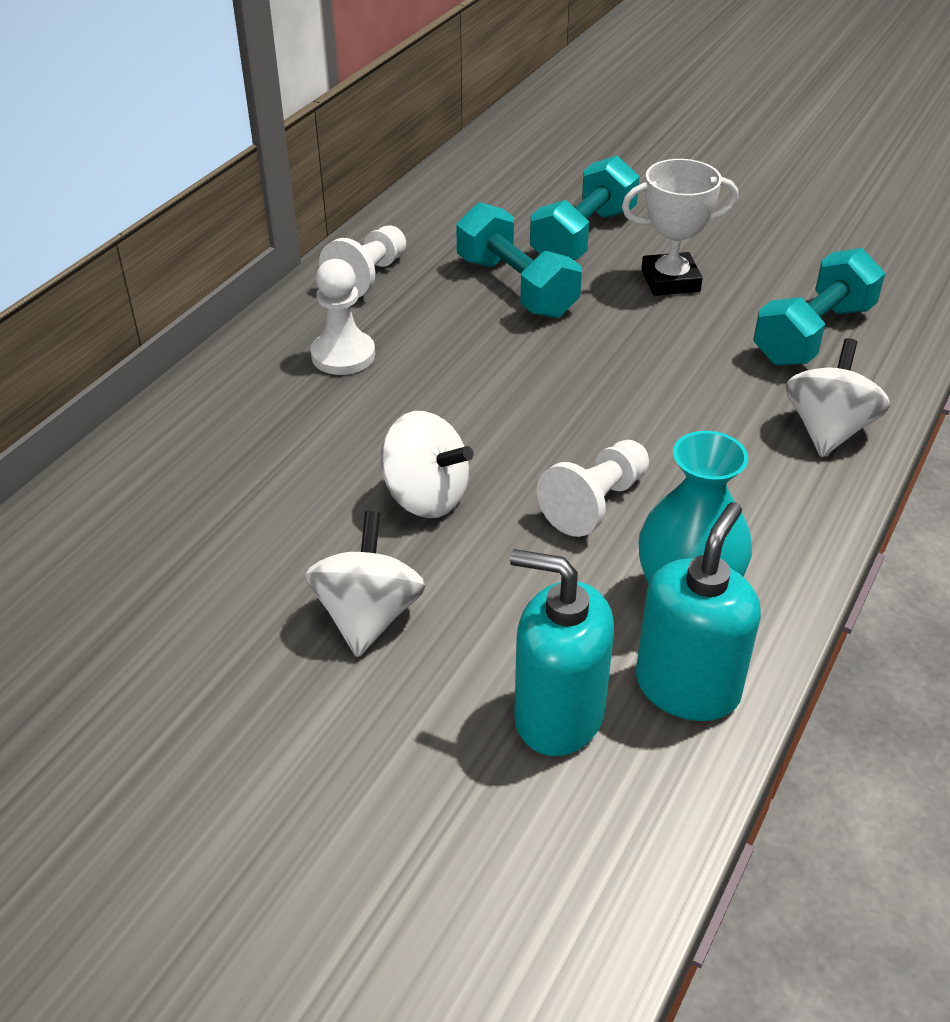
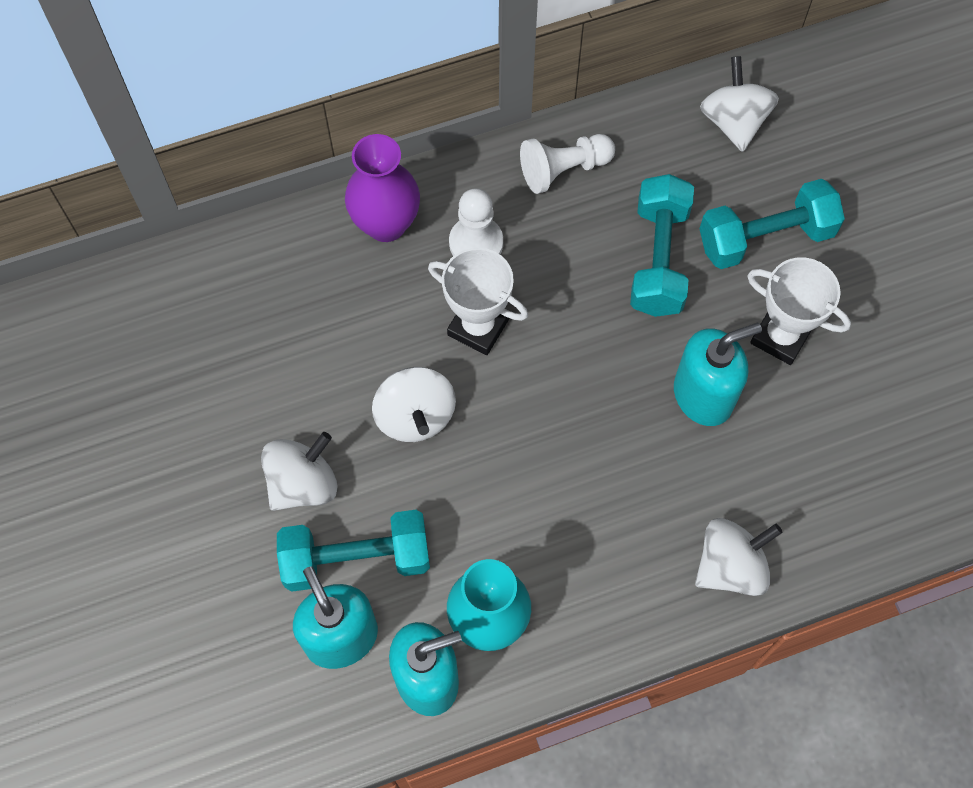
camera: 40 degrees right, 25 degrees up
white pawn [537,440,649,537] -> none
turquoise dumbbell [753,248,885,366] -> turquoise dumbbell moved to [277,510,430,592]
none -> purple vase [345,134,420,242]
none -> white trophy [428,248,528,355]
none -> turquoise soap dispenser [674,323,762,426]
none -> white spinning top [700,56,779,152]

